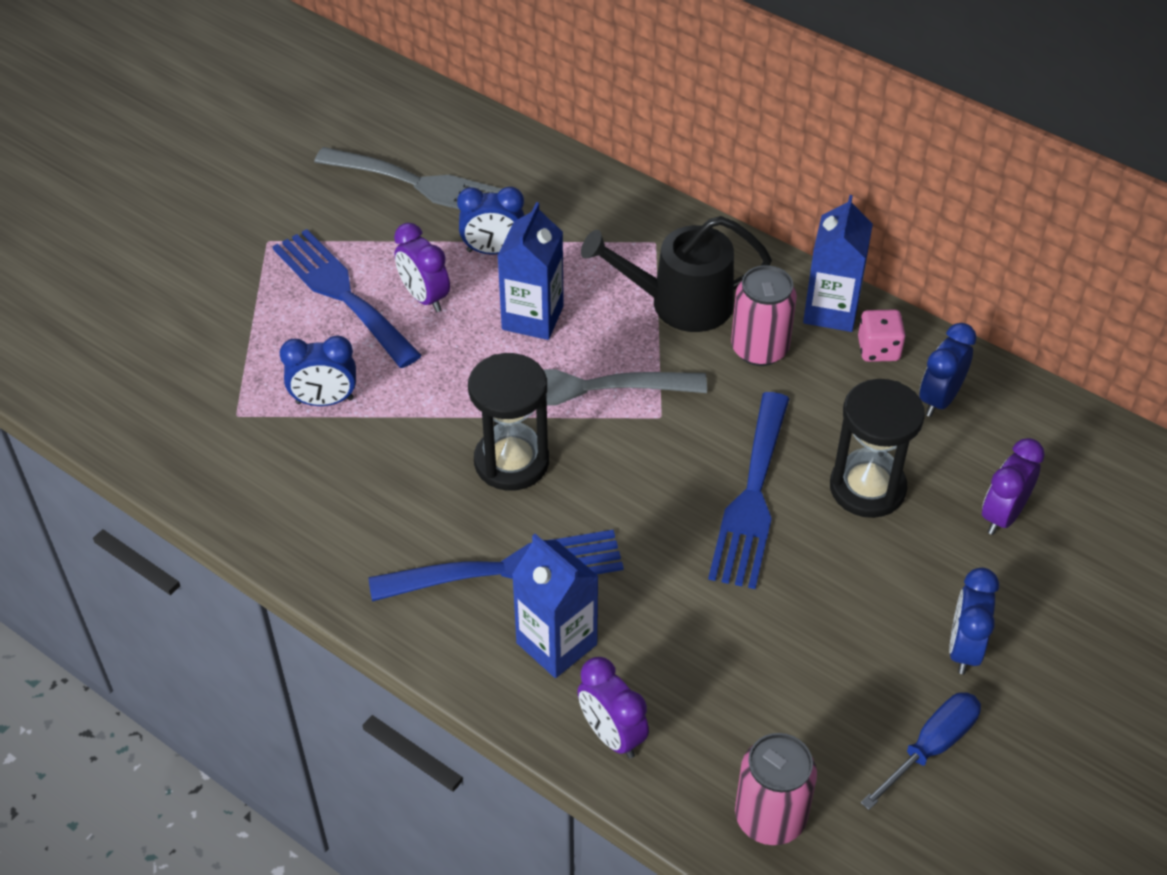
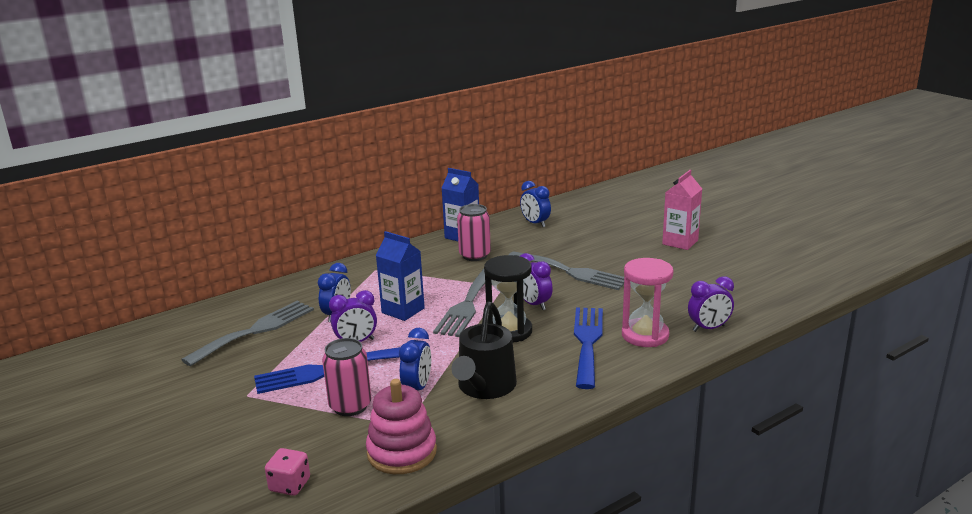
camera: 70 degrees left, 25 degrees down
blue carton [512,534,599,678] -> pink hourglass [622,258,673,347]
black watering can [581,216,772,332] -> black watering can moved to [451,302,517,399]
blue fork [708,392,790,589] -> grey fork [509,252,624,290]
pink can [735,733,817,845] -> pink can moved to [322,338,372,416]
black hourglass [830,379,925,518] -> none
pink dice [858,309,906,362] -> pink dice moved to [265,448,310,496]
blue screwdriver [861,692,981,810] -> none
blue clock [949,568,999,675] -> pink carton [662,170,702,250]
purple clock [982,438,1045,535] -> purple clock moved to [520,253,553,310]
none -> pink stacking toy [366,379,437,474]

